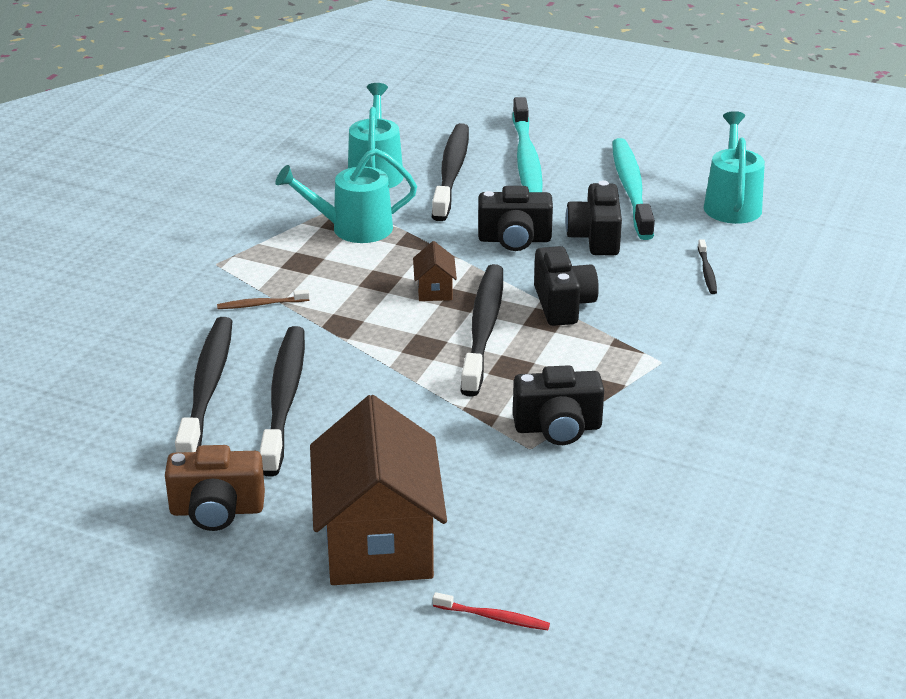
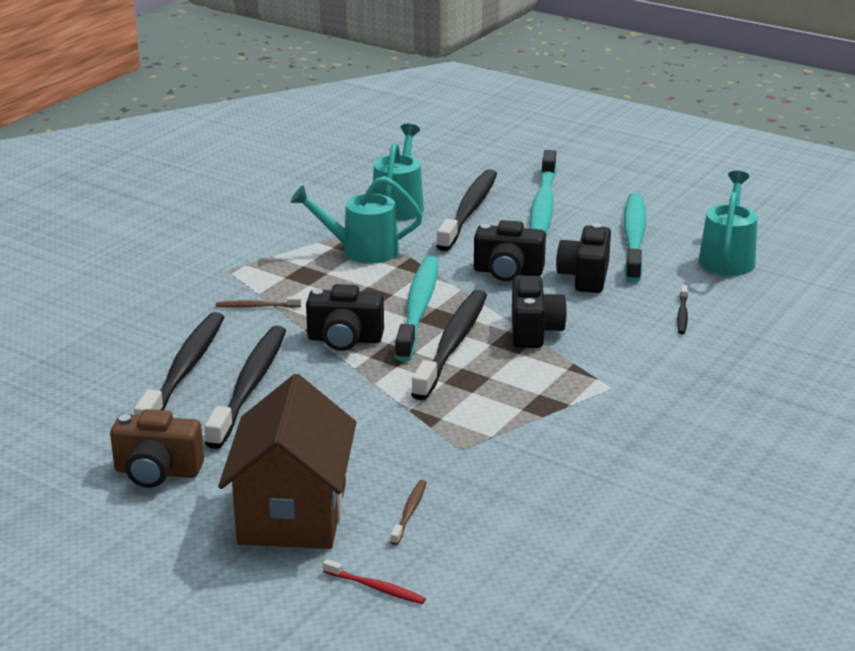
camera: 10 degrees right, 5 degrees down
brown house [413,241,457,301] -> turquoise toothbrush [395,256,438,362]
black camera [513,365,604,445] -> black camera moved to [306,284,384,351]
none -> brown toothbrush [390,480,427,545]

